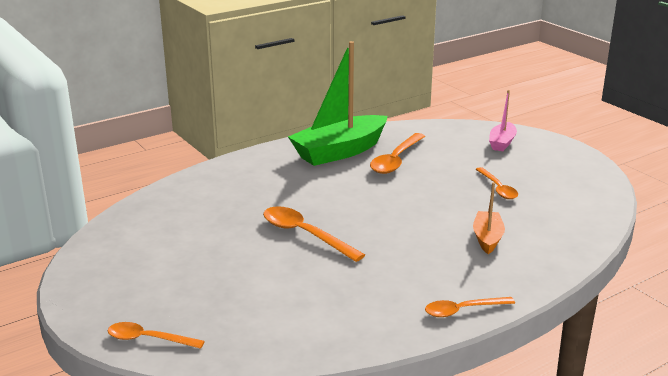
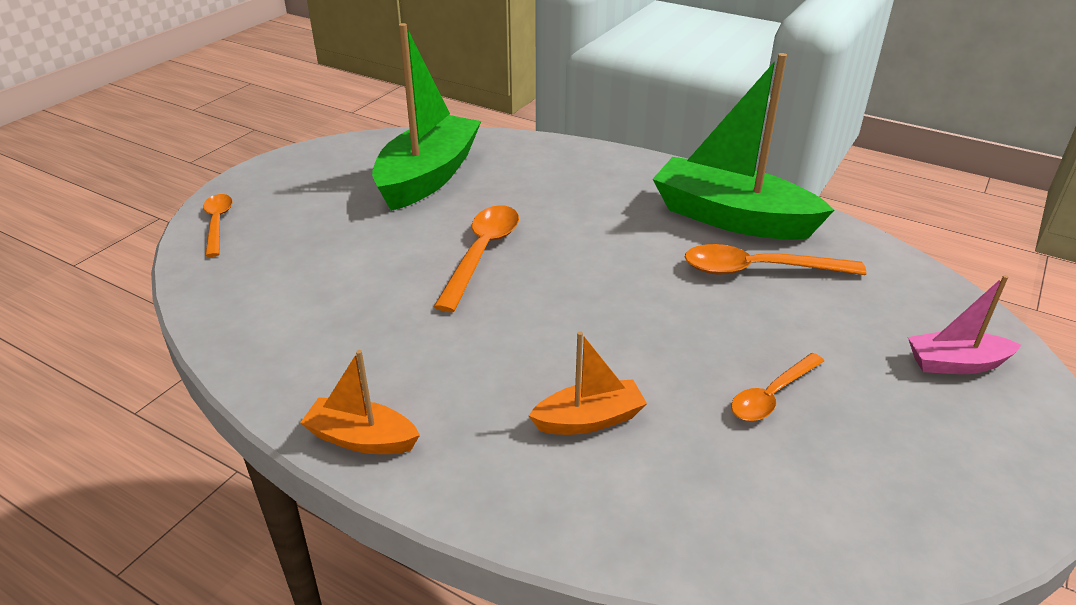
camera: 65 degrees right, 10 degrees up
orange spoon [425,297,515,317] -> orange boat [300,350,420,454]
none -> green boat [372,23,481,211]

